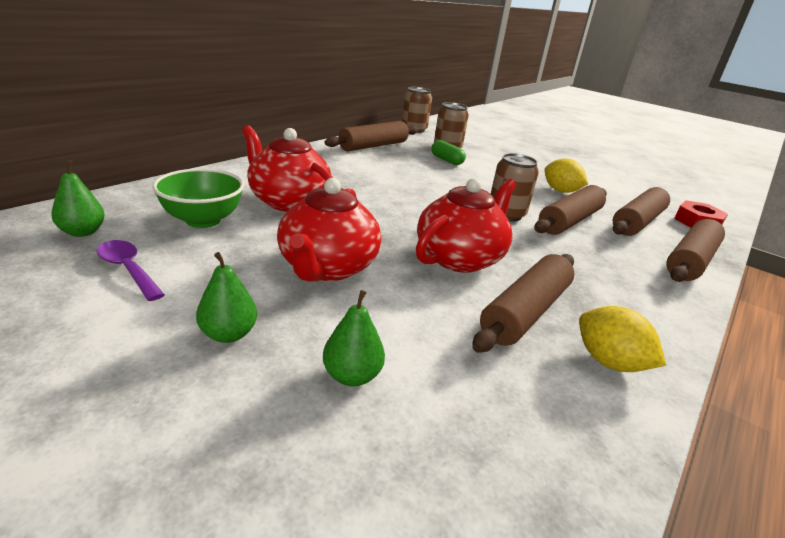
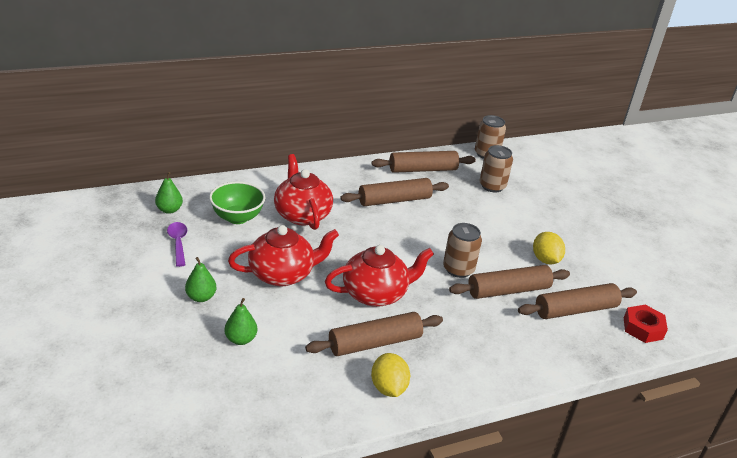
camera: 30 degrees right, 5 degrees up
red teapot [277,178,381,282] -> red teapot turned 150 degrees counterclockwise [228,225,339,287]
green capsule [431,140,466,165] -> none
brown rolling pin [666,219,725,282] -> brown rolling pin moved to [340,178,449,206]

